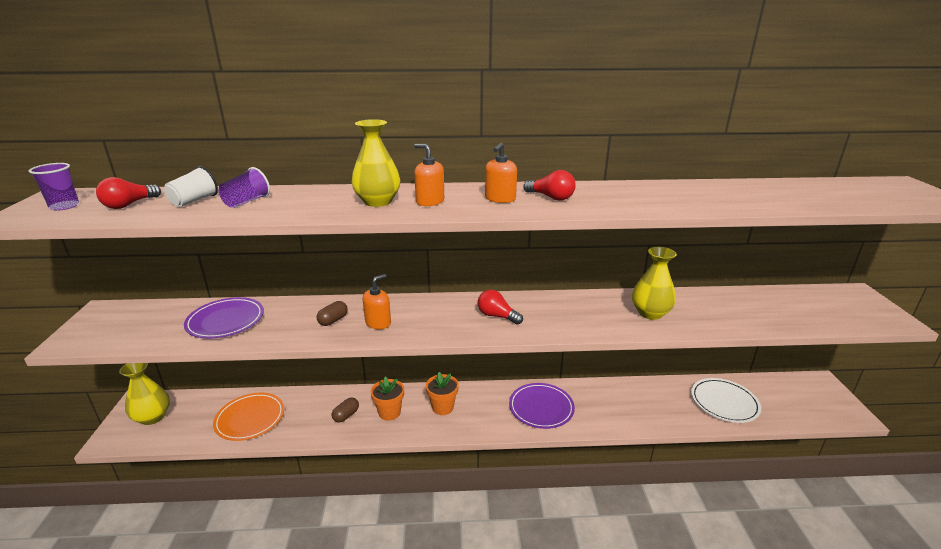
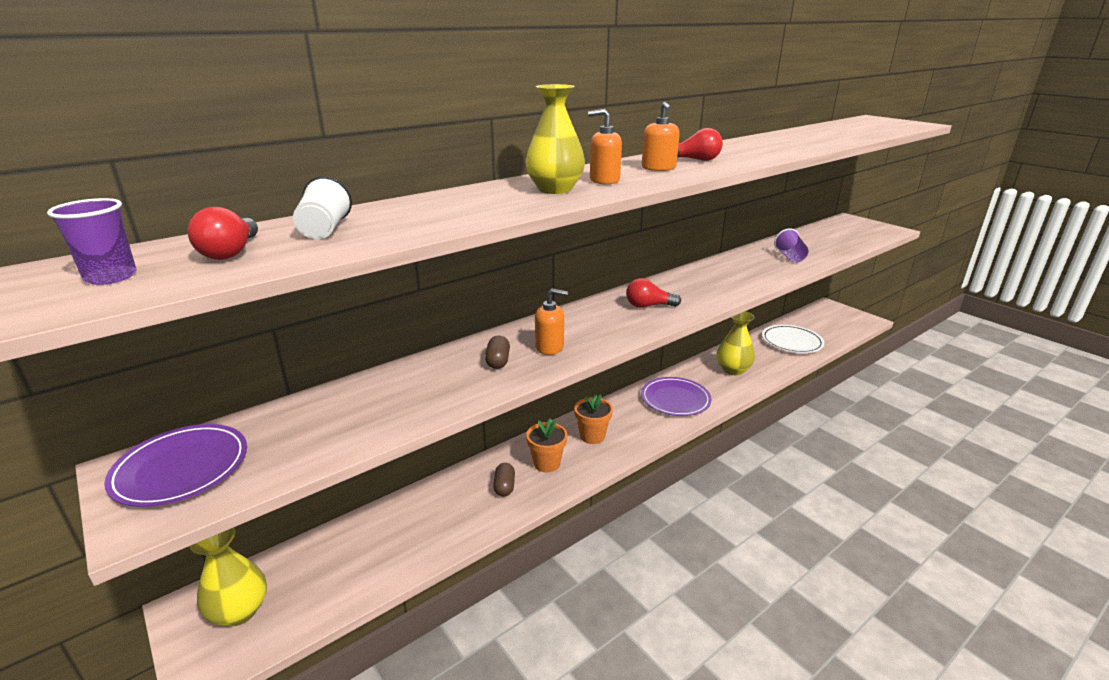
camera: 35 degrees left, 0 degrees up
purple plate [184,297,264,339] -> purple plate moved to [104,424,247,507]
orange plate [213,393,284,441] -> none
purple cup [219,167,270,208] -> purple cup moved to [774,228,808,263]
orange soap dispenser [363,274,391,329] -> orange soap dispenser turned 90 degrees clockwise [535,288,568,355]
yellow vase [632,247,677,320] -> yellow vase moved to [717,312,755,375]

